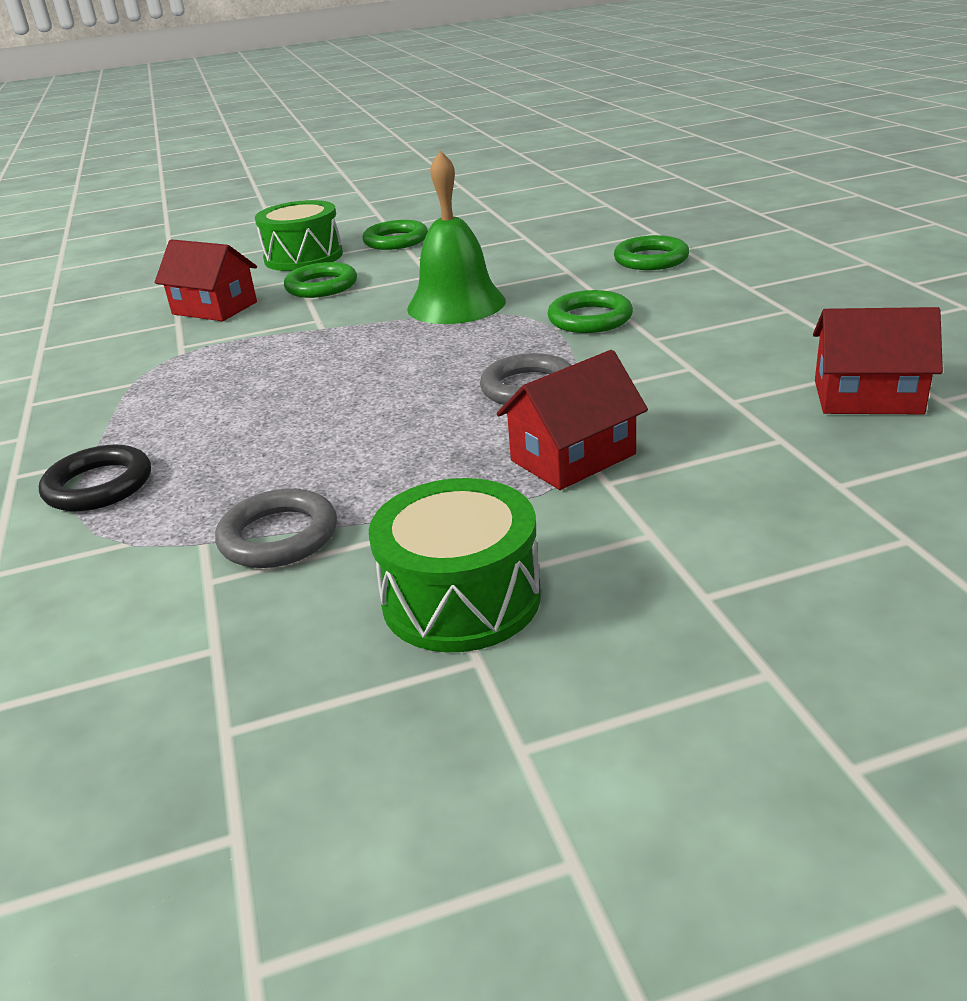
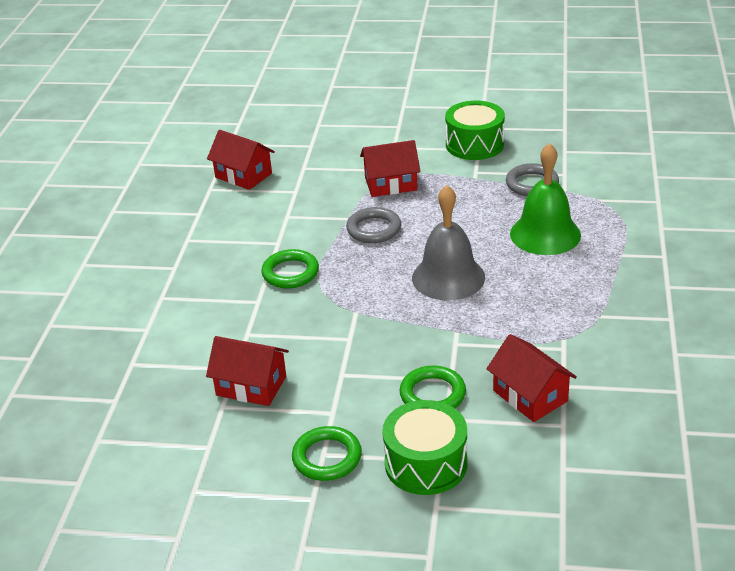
camera: 155 degrees left, 5 degrees up
black ring [39,444,151,512] -> none
green bell [407,151,506,324] -> green bell moved to [510,143,581,255]
green ring [614,235,689,270] -> none
none -> red house [206,336,289,406]
none -> grey bell [412,185,485,300]

